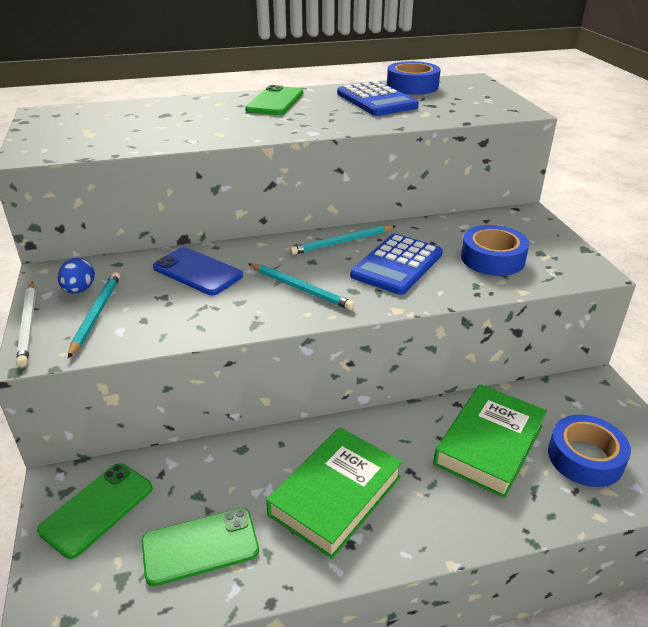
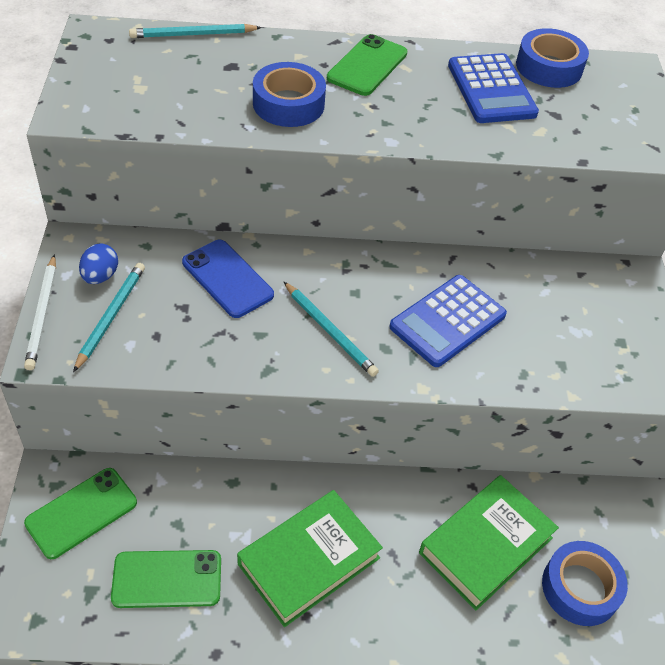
camera: 10 degrees right, 15 degrees up
turquoise pencil [290,225,396,255] -> turquoise pencil moved to [129,24,262,38]
blue tape [461,225,529,276] -> blue tape moved to [253,62,326,127]

